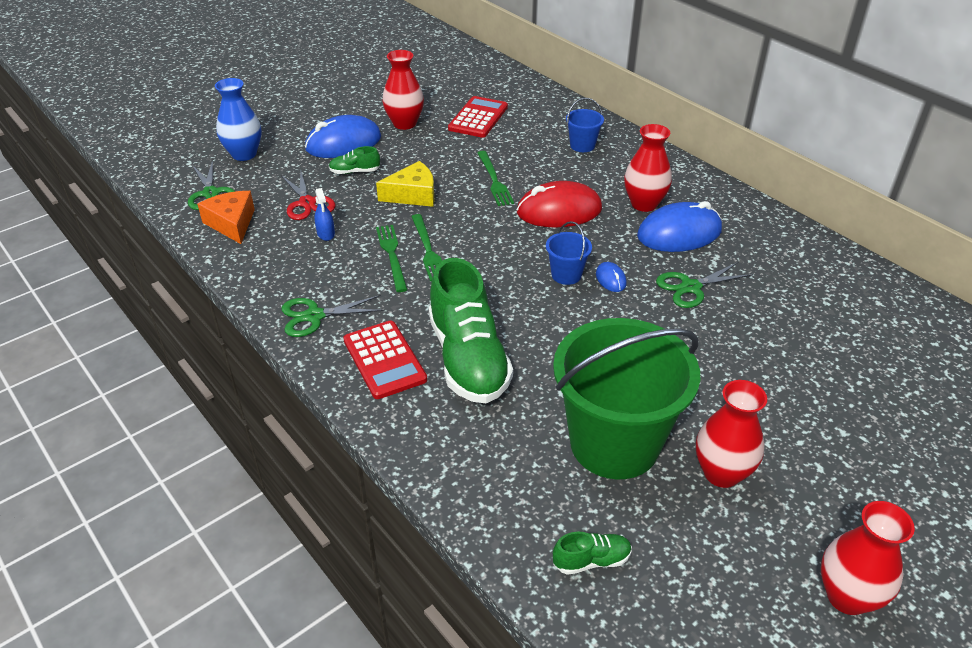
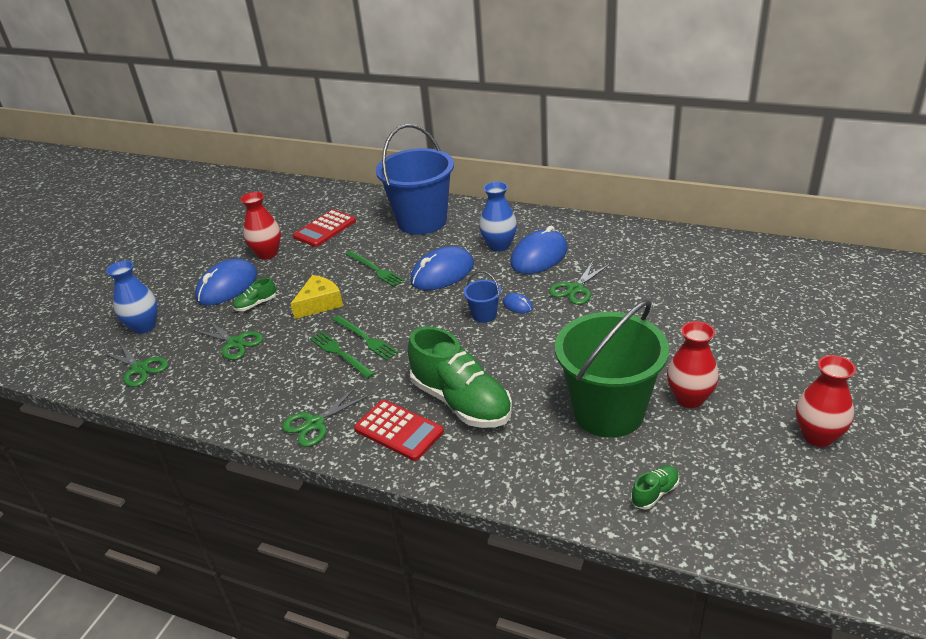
camera: 25 degrees left, 5 degrees down
orange cheese [197,191,255,244] -> none
red scissors [281,172,335,220] -> green scissors [193,320,263,360]
blue spray bottle [314,188,335,241] -> none
red calculator [448,96,508,138] -> red calculator turned 135 degrees counterclockwise [293,209,356,247]
red mouse [516,181,602,228] -> blue mouse [410,246,474,290]
blue bucket [566,98,604,152] -> blue bucket [376,124,454,235], size x2.42
red vase [624,124,672,212] -> blue vase [479,181,517,252]

